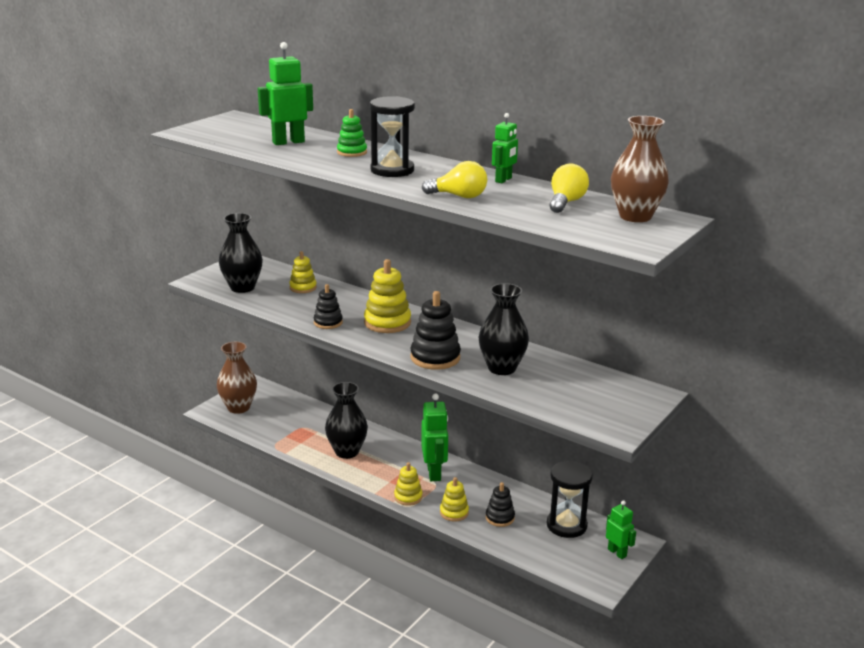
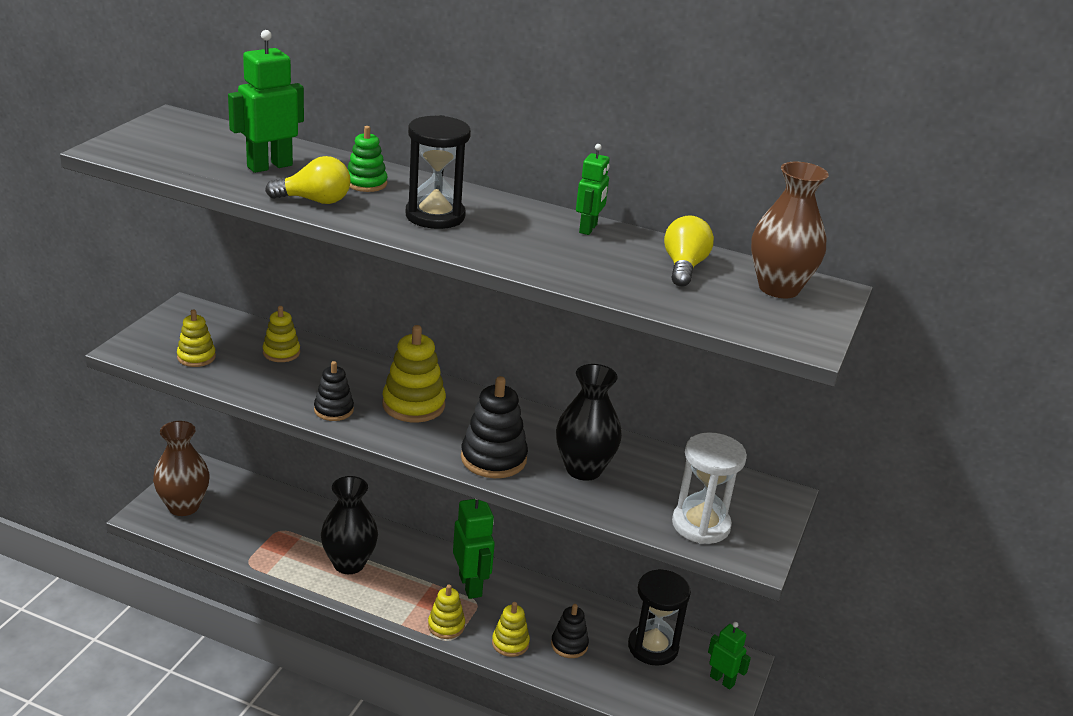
camera: 15 degrees left, 5 degrees up
black vase [219,213,263,293] -> yellow stacking toy [177,309,216,367]
yellow light bulb [422,161,487,198] -> yellow light bulb moved to [265,156,351,204]
none -> white hourglass [672,432,747,544]

